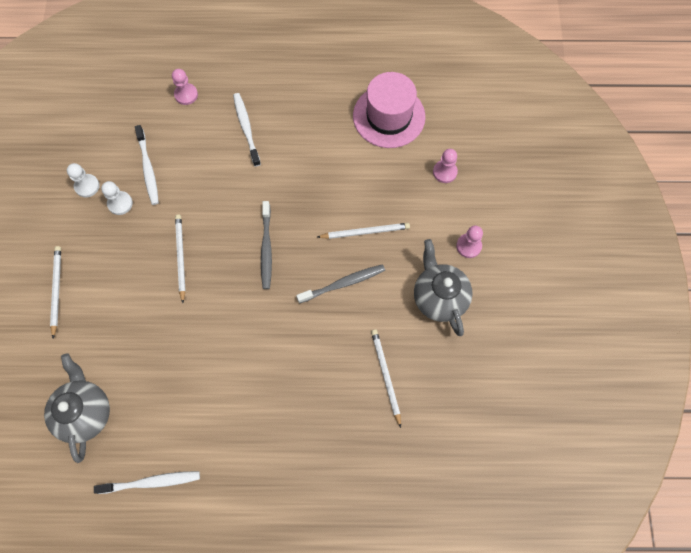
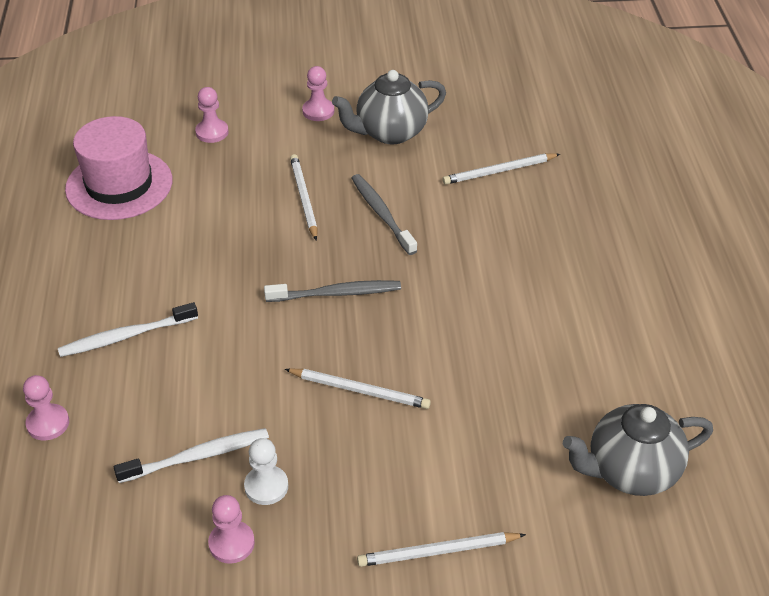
camera: 95 degrees left, 25 degrees down
white pawn [67,163,100,197] -> pink pawn [208,495,255,564]
white toothbrush [94,471,200,494] -> none
white pencil [175,215,186,303] -> white pencil turned 150 degrees counterclockwise [285,368,431,409]

